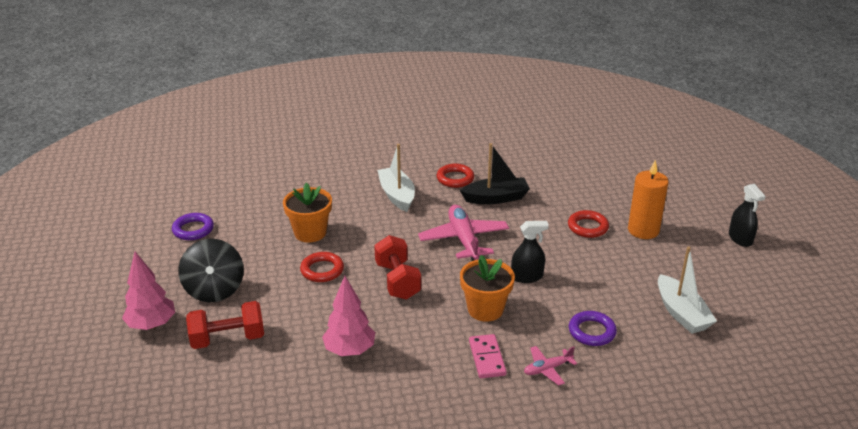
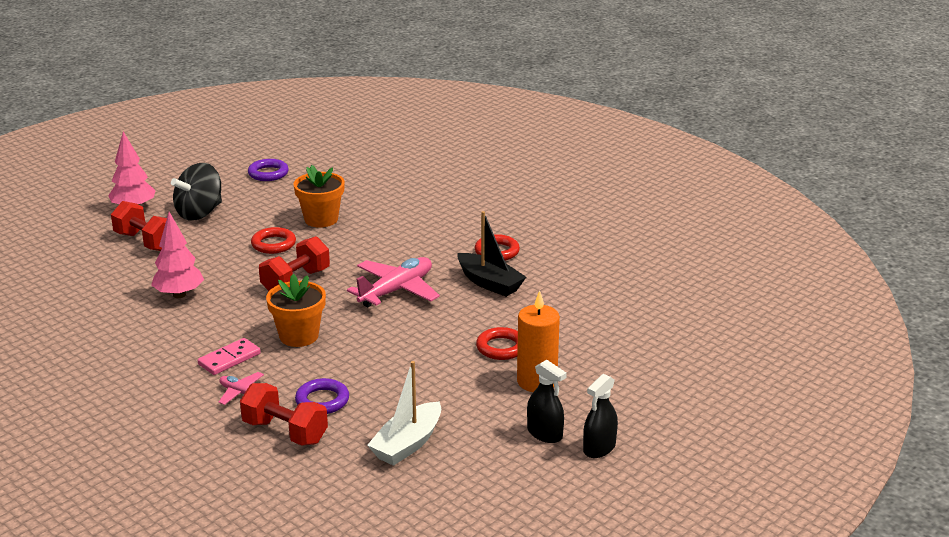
camera: 55 degrees right, 5 degrees down
white boat [377,144,415,212] -> none
black spray bottle [511,221,549,283] -> black spray bottle moved to [527,360,567,443]
none -> red dumbbell [240,383,328,445]

